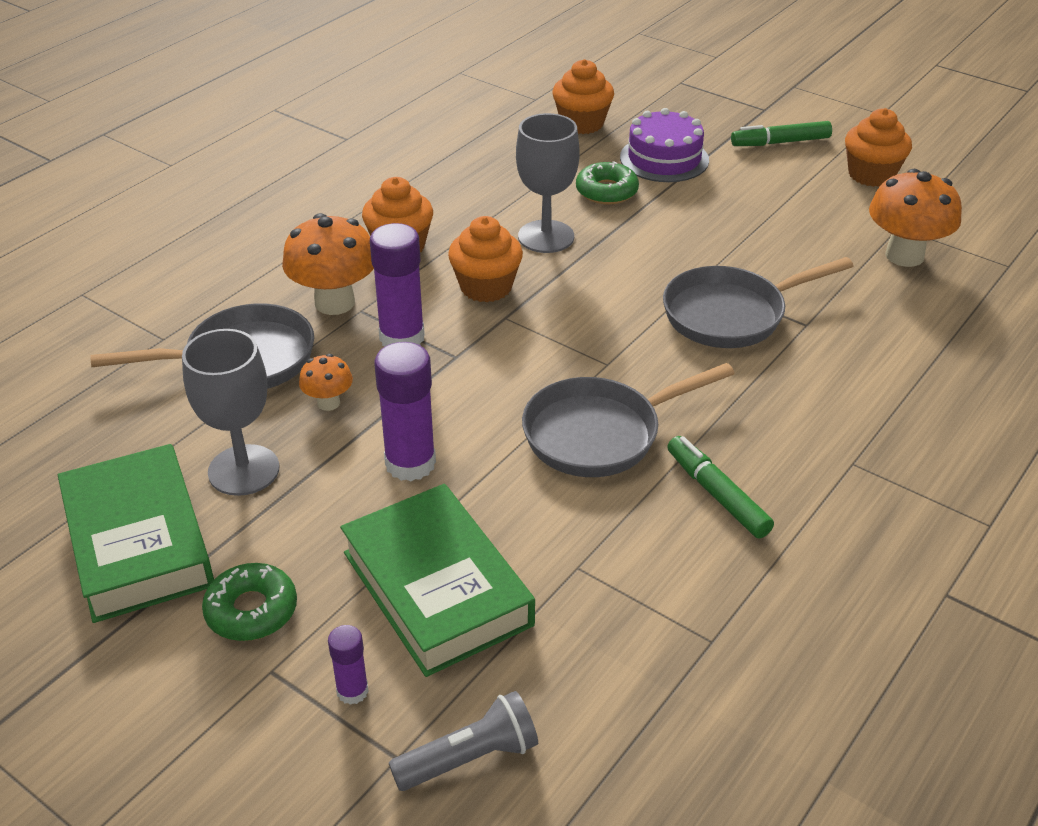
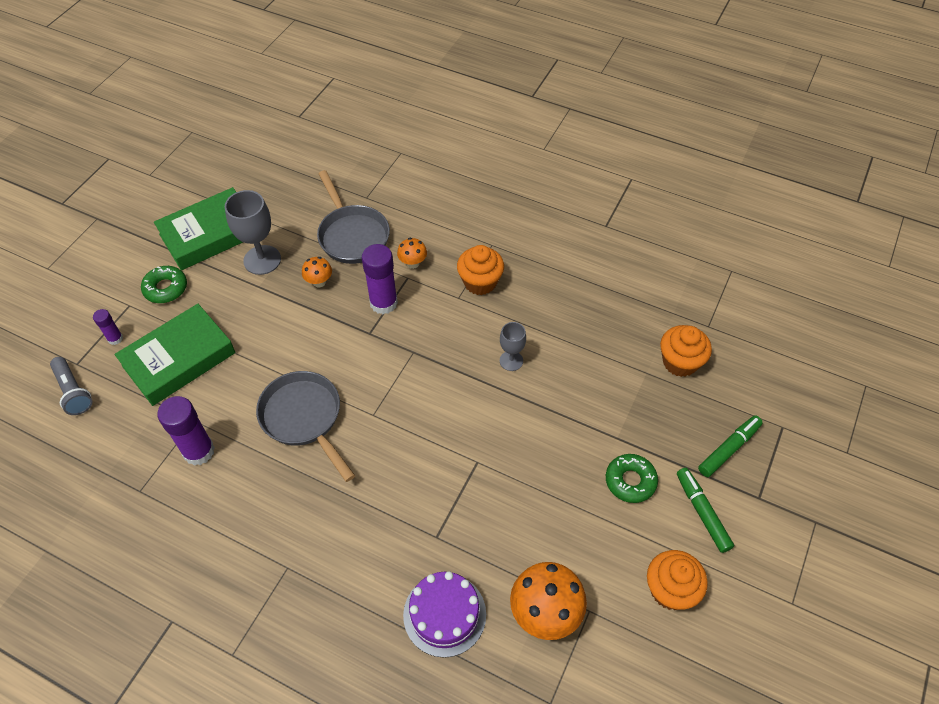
camera: 80 degrees right, 15 degrees up
orange mushroom [282,213,374,315] -> orange mushroom [397,238,427,269], size x0.52
purple glue stick [374,342,436,481] -> purple glue stick moved to [157,396,215,466]
orange cupcake [448,216,523,303] -> none
grey goblet [516,113,580,253] -> grey goblet [500,322,526,371], size x0.59
green donut [576,161,639,204] -> green donut moved to [606,454,658,503]
purple cake [620,108,709,182] -> purple cake moved to [403,571,486,658]
grey pan [663,257,853,348] -> none
green marker [667,436,774,539] -> green marker moved to [698,415,763,477]

